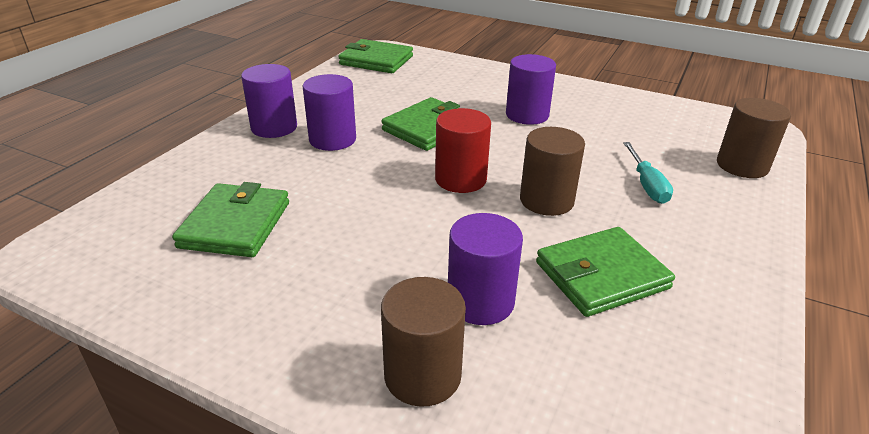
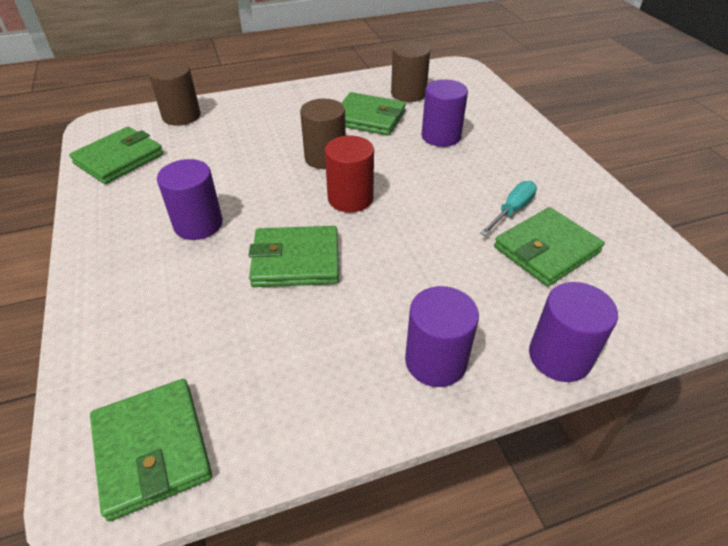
camera: 135 degrees left, 10 degrees up
purple cylinder [303,74,356,151] -> purple cylinder moved to [529,282,618,382]
brown cylinder [381,277,466,407] -> brown cylinder moved to [391,41,430,102]
turquoise screwdriver [623,142,673,204] -> turquoise screwdriver moved to [480,181,537,236]
none -> green wallet [69,127,164,184]

